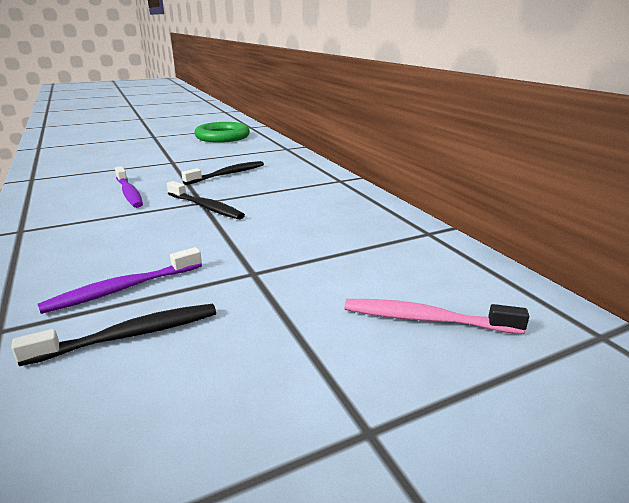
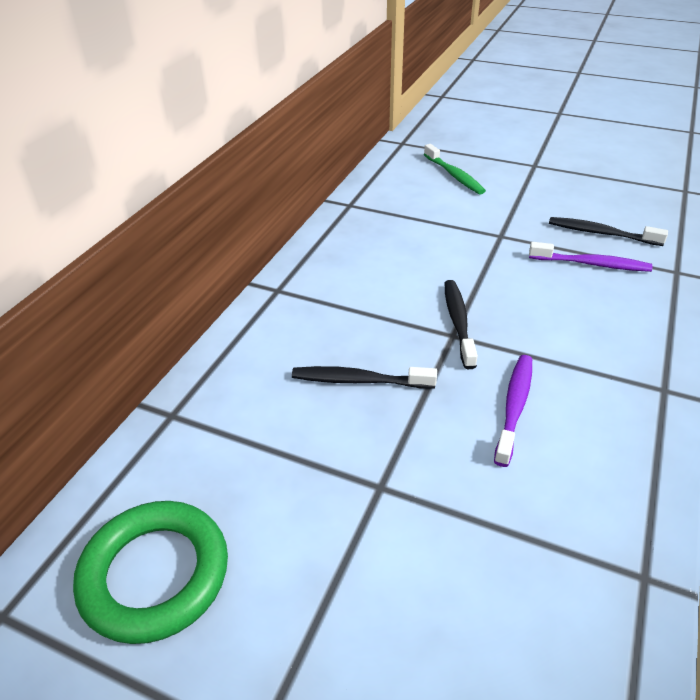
camera: 130 degrees left, 15 degrees up
pink toothbrush [344,299,529,334] -> green toothbrush [424,144,486,195]

